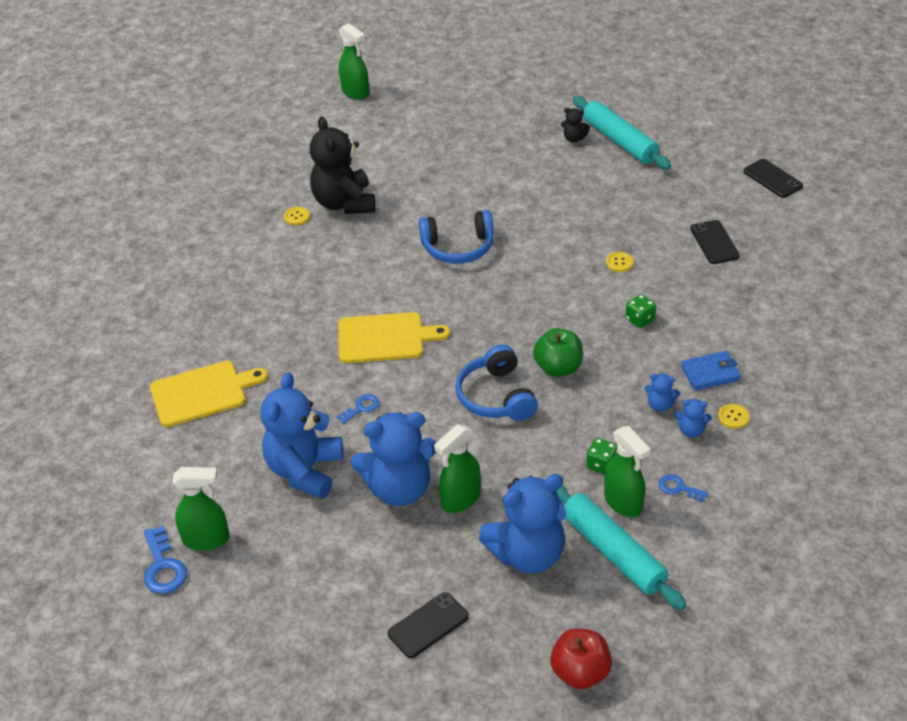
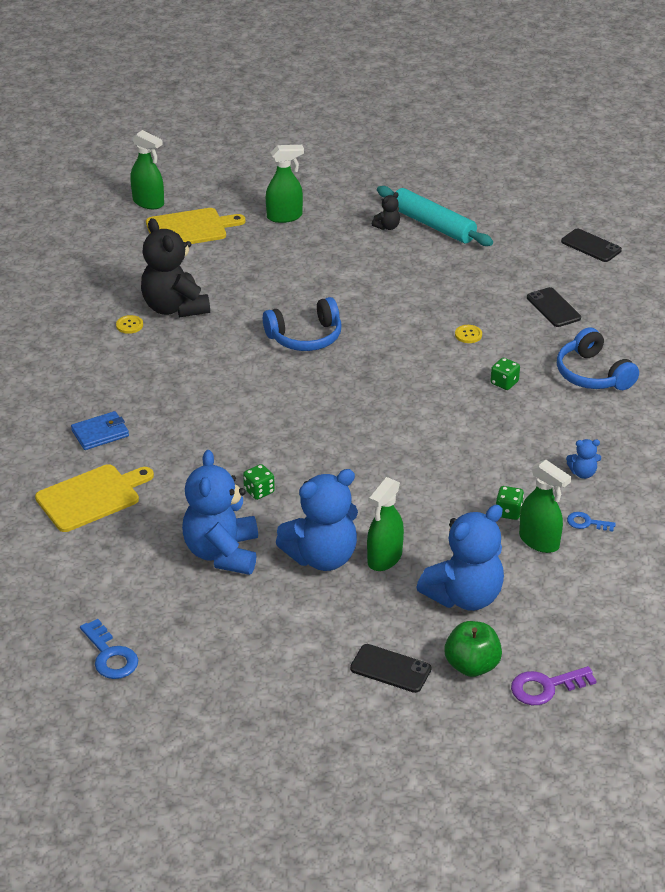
camera: 15 degrees left, 5 degrees down
green spray bottle [172,467,230,551] -> green spray bottle moved to [266,145,304,223]
blue key [337,394,379,424] -> green dice [243,464,275,500]
yellow cutting board [338,312,450,363] -> yellow cutting board moved to [146,208,245,244]
black phone [388,592,469,658] -> black phone turned 75 degrees clockwise [350,644,432,693]
blue headphones [455,345,538,421] -> blue headphones moved to [557,327,639,390]
green apple [533,328,583,377] -> green apple moved to [444,621,502,677]
red apple [550,628,612,689] -> purple key [511,666,597,705]
turquoise rolling pin [556,485,686,610] -> none
black teddy bear [561,108,590,143] -> black teddy bear turned 45 degrees counterclockwise [372,192,400,230]
blue teddy bear [644,373,680,412] -> none
blue wallet [681,351,741,391] -> blue wallet moved to [71,411,129,450]
yellow button [718,404,750,429] -> none

